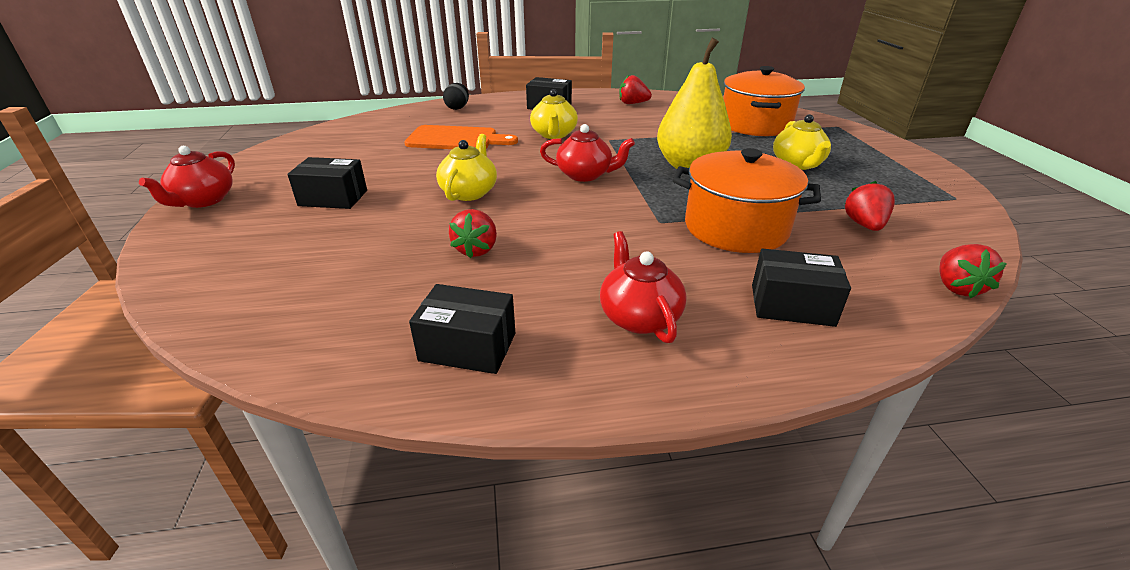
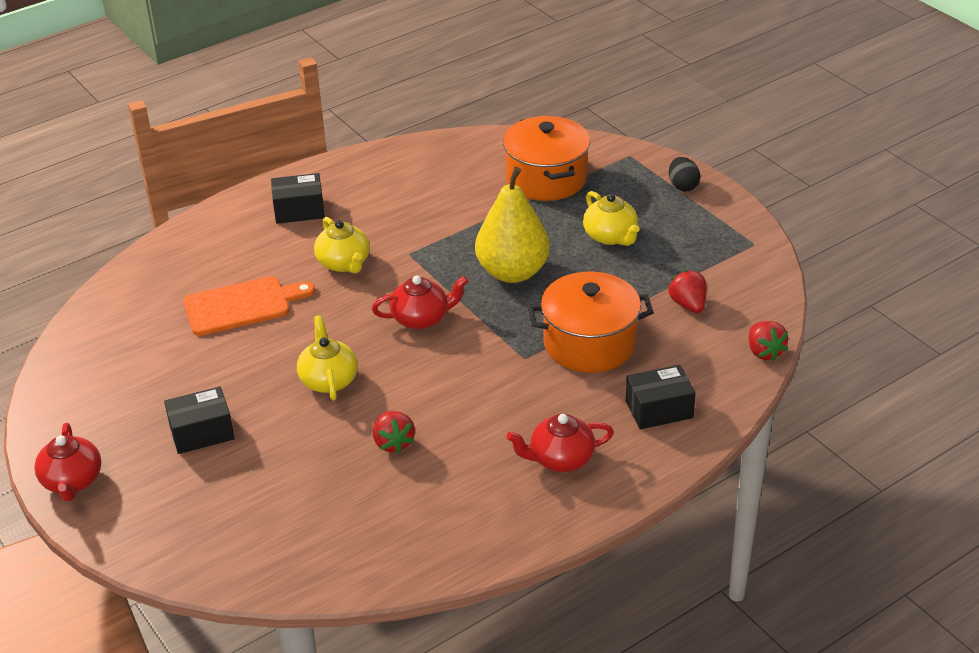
camera: 25 degrees left, 5 degrees up
black box [409,284,515,374] -> none
black egg [443,83,469,110] -> black egg moved to [669,157,700,192]
red teapot [600,231,687,343] -> red teapot turned 60 degrees counterclockwise [506,414,614,472]
red strawberry [619,75,652,104] -> none

